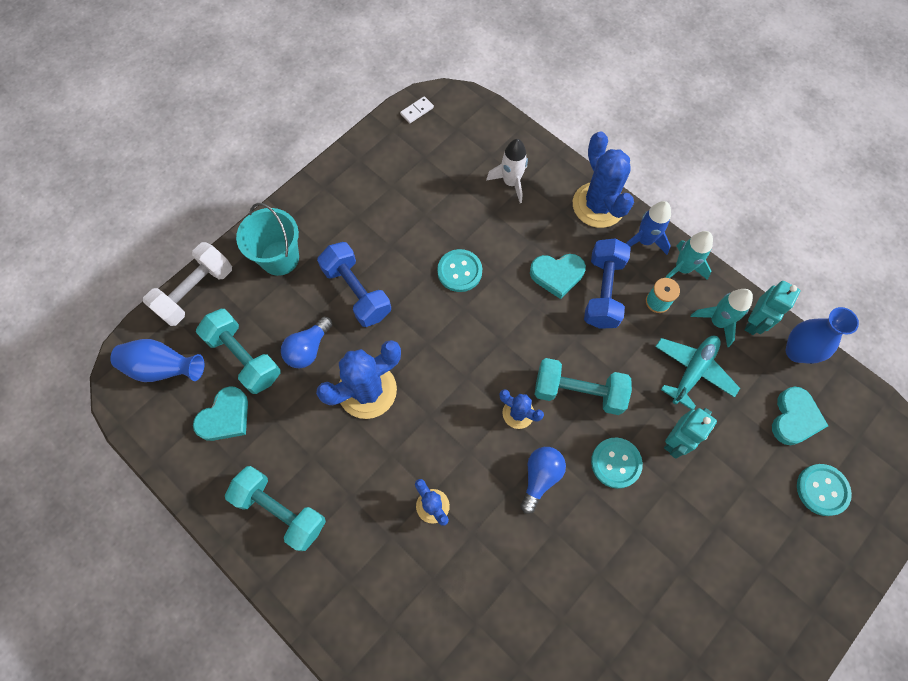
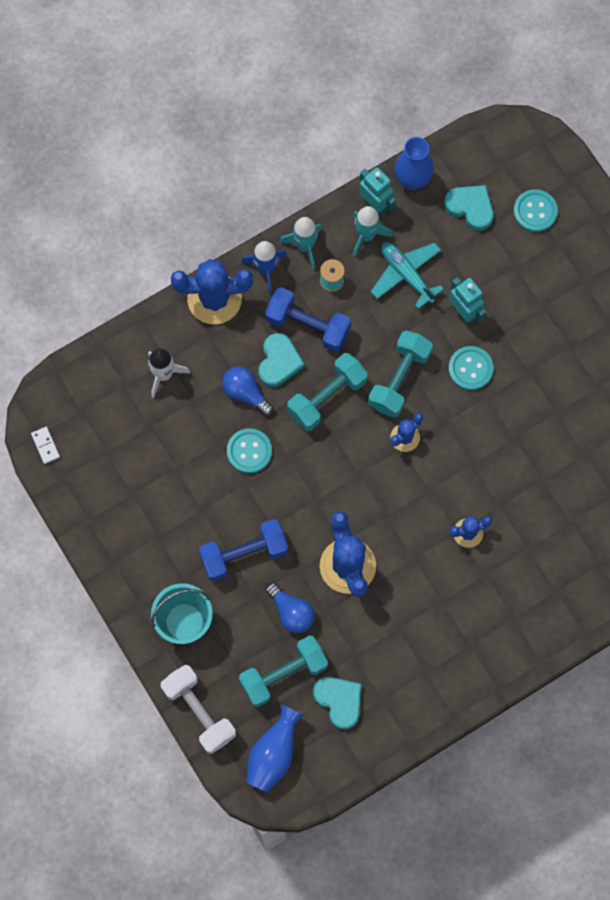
camera: 75 degrees left, 5 degrees up
turquoise dumbbell [225,466,326,551] -> turquoise dumbbell moved to [287,353,368,431]
blue light bulb [520,447,566,514] -> blue light bulb moved to [222,366,274,416]

